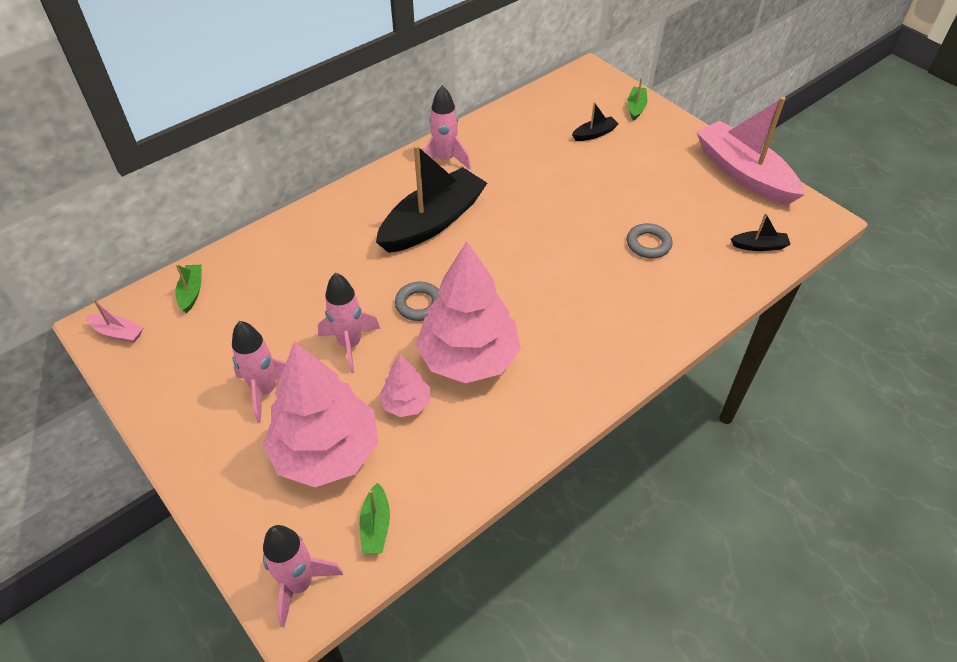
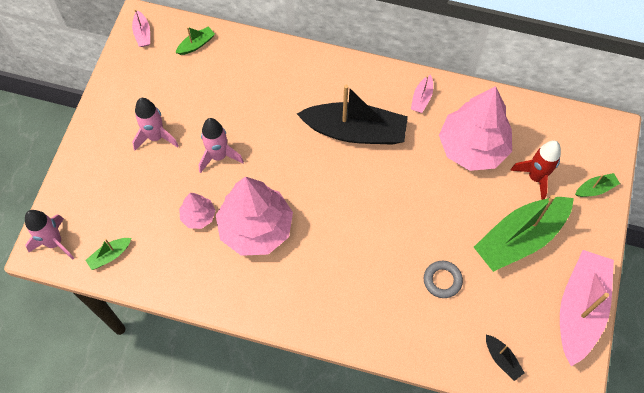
camera: 55 degrees right, 15 degrees up
pink tree [263,342,378,487] -> pink tree moved to [439,86,512,171]
grey ring [395,282,439,321] -> none
pink rocket [423,85,471,170] -> pink boat [411,75,433,113]
black boat [572,102,619,141] -> red rocket [510,141,561,200]
none -> green boat [474,195,574,272]

